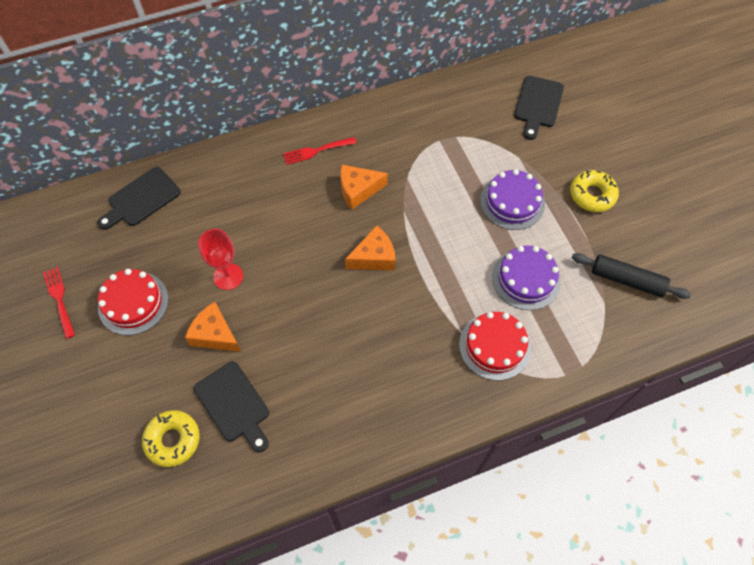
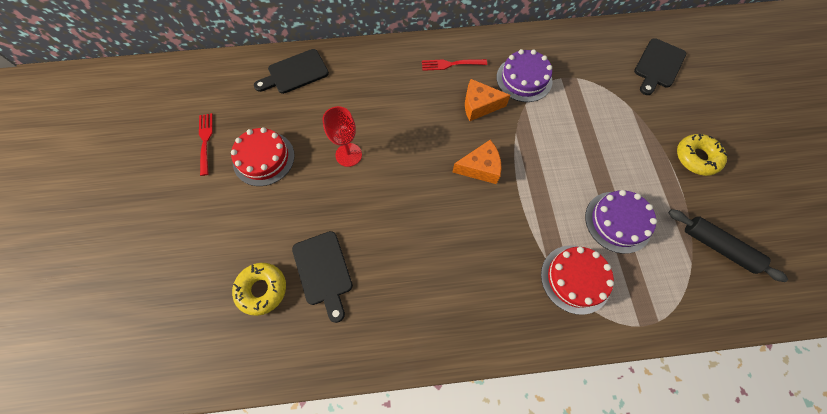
camera: 15 degrees right, 5 degrees up
orange cheese [185,302,241,352] -> none
purple cake [480,169,545,230] -> purple cake moved to [496,49,553,102]

